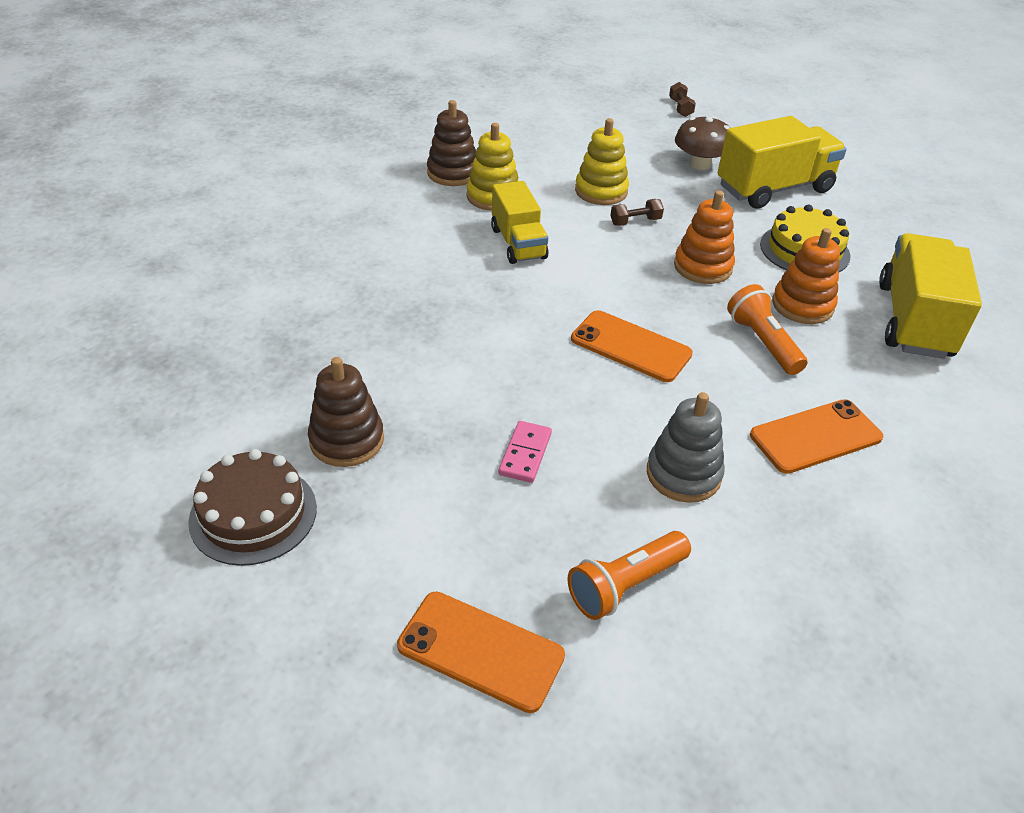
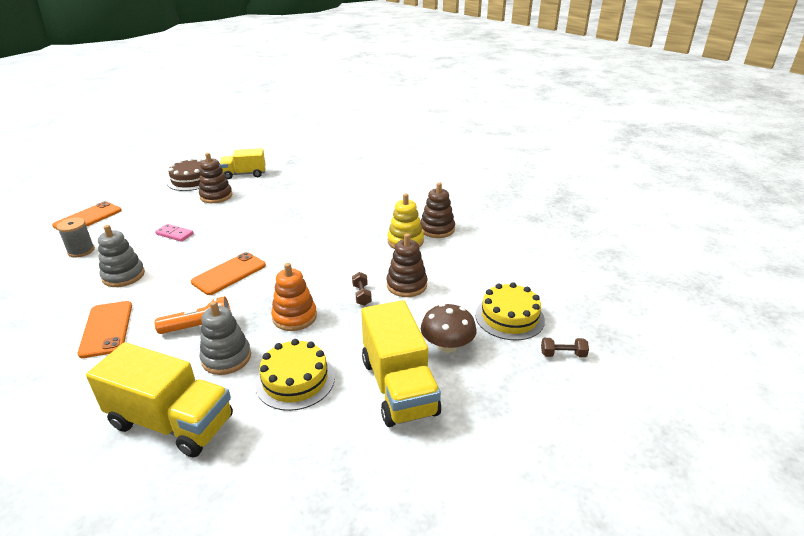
camera: 100 degrees right, 10 degrees down
yellow truck [491,181,548,264] -> yellow truck moved to [220,148,266,179]
orange flashlight [567,531,691,620] -> grey spool [57,218,95,257]
yellow stacking toy [575,118,629,205] -> brown stacking toy [386,233,427,297]
orange stacking toy [772,228,840,324] -> grey stacking toy [200,301,251,375]
none -> yellow cake [475,282,545,340]

